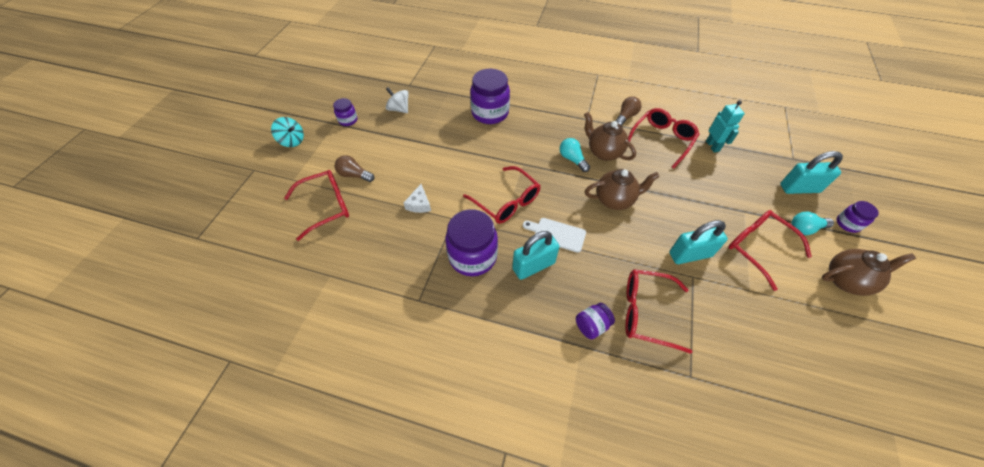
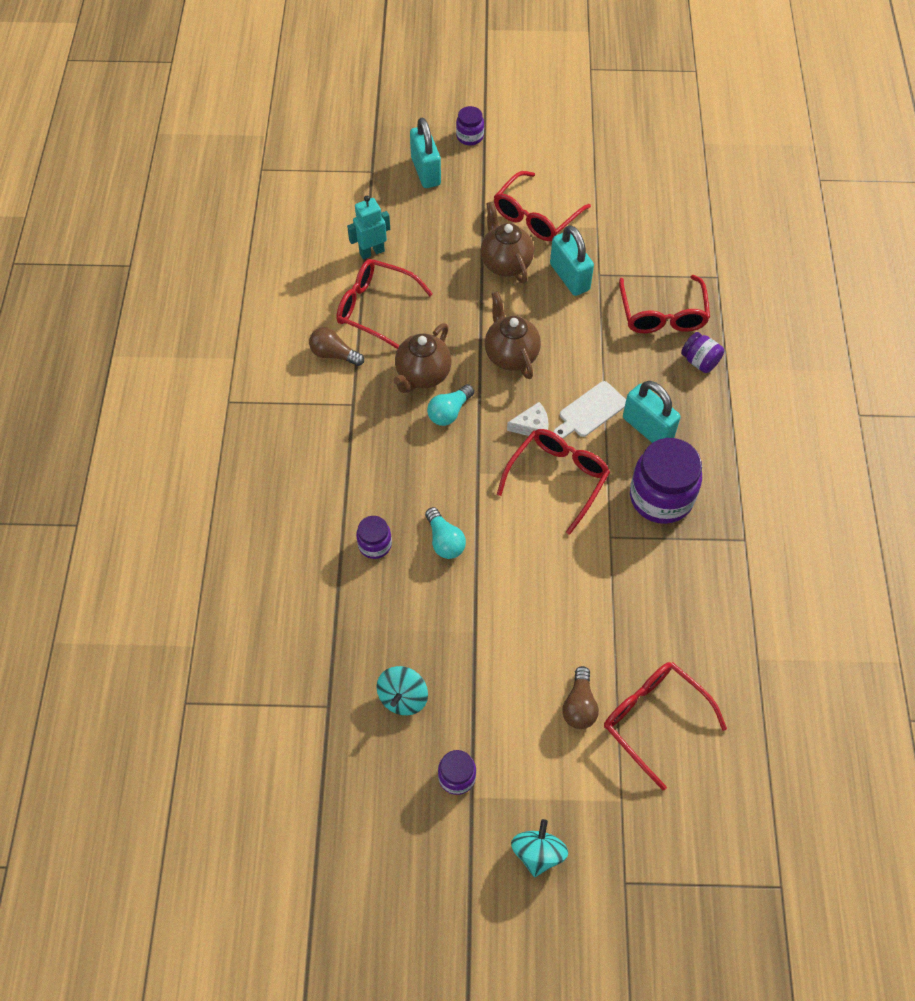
camera: 105 degrees left, 5 degrees up
white spinning top [386,87,409,113] -> turquoise spinning top [377,666,428,715]
white cheese [403,184,431,213] -> white cheese moved to [507,402,548,436]
purple jar [470,69,510,124] -> purple jar [356,516,392,559], size x0.51
white cutting board [523,218,586,253] -> white cutting board turned 45 degrees clockwise [554,381,626,439]
turquoise light bulb [791,212,834,235] -> turquoise light bulb moved to [425,507,466,559]
brown teapot [822,249,916,296] -> brown teapot moved to [481,201,534,283]

